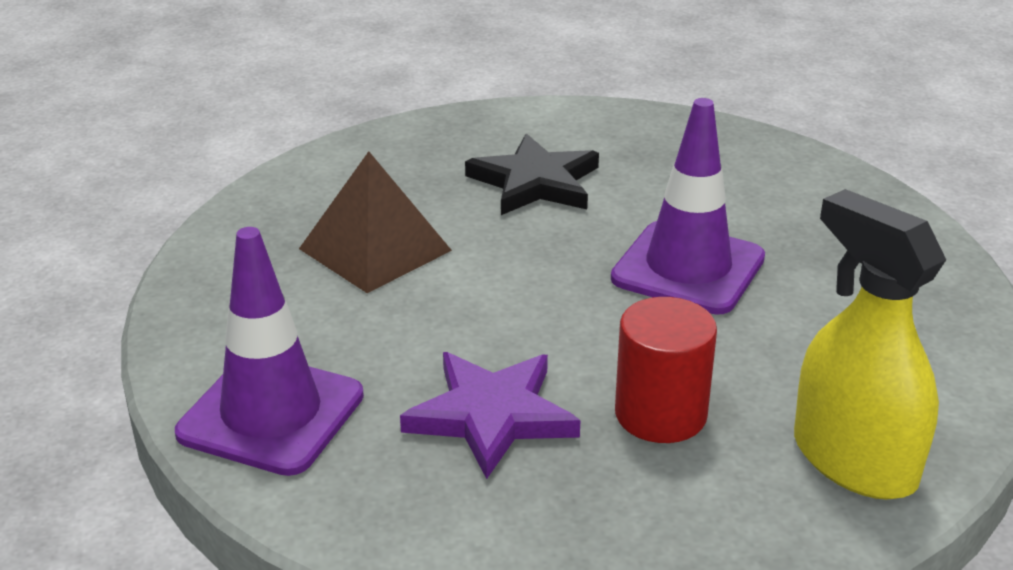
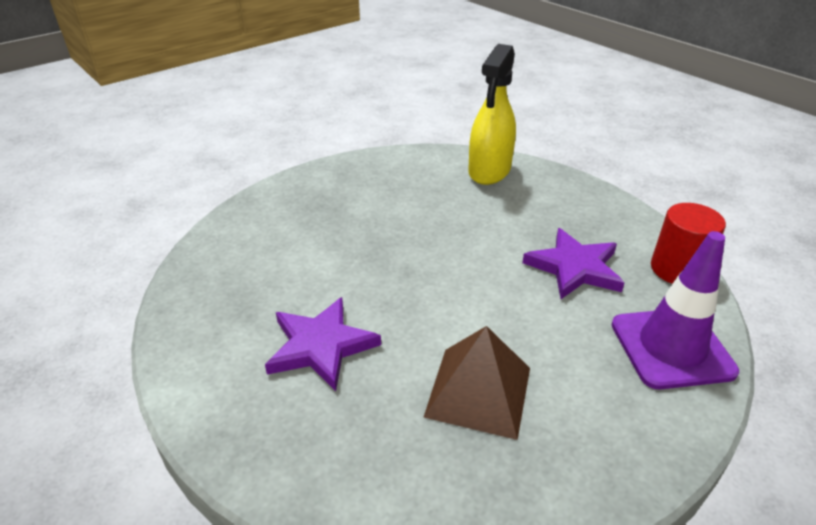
camera: 120 degrees left, 5 degrees up
black star [465,133,599,215] -> purple star [265,297,381,391]
purple traffic cone [611,98,765,315] -> none
red cylinder [615,297,717,443] -> red cylinder moved to [651,203,726,284]

